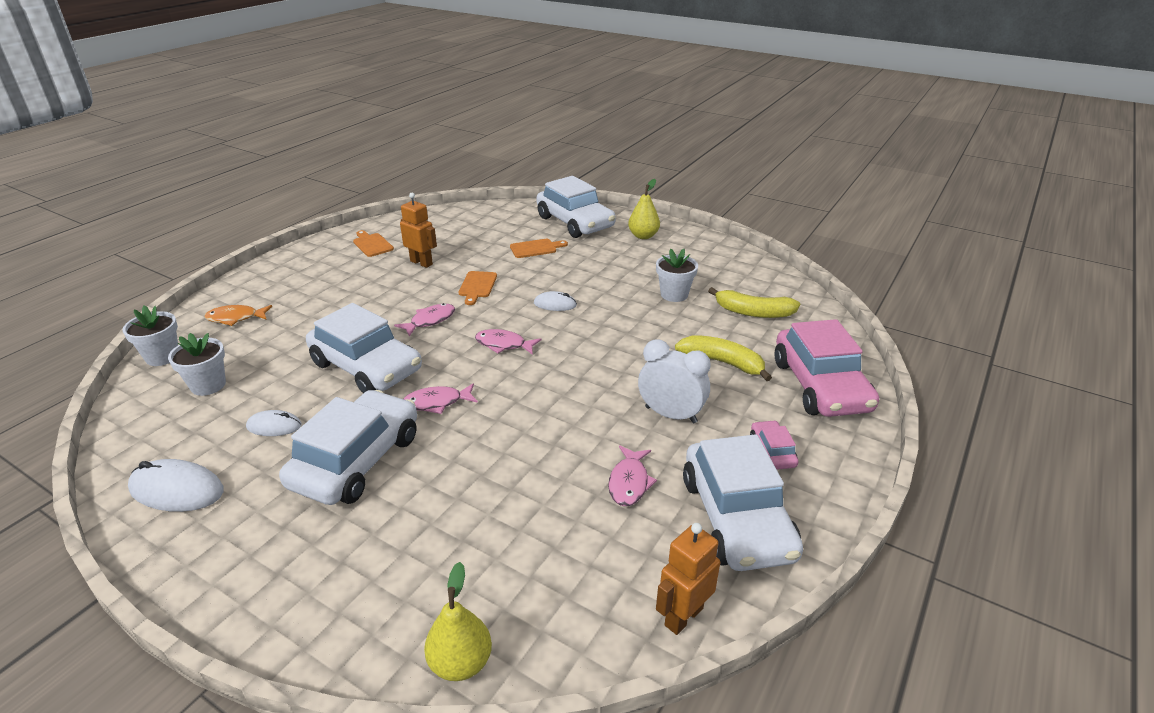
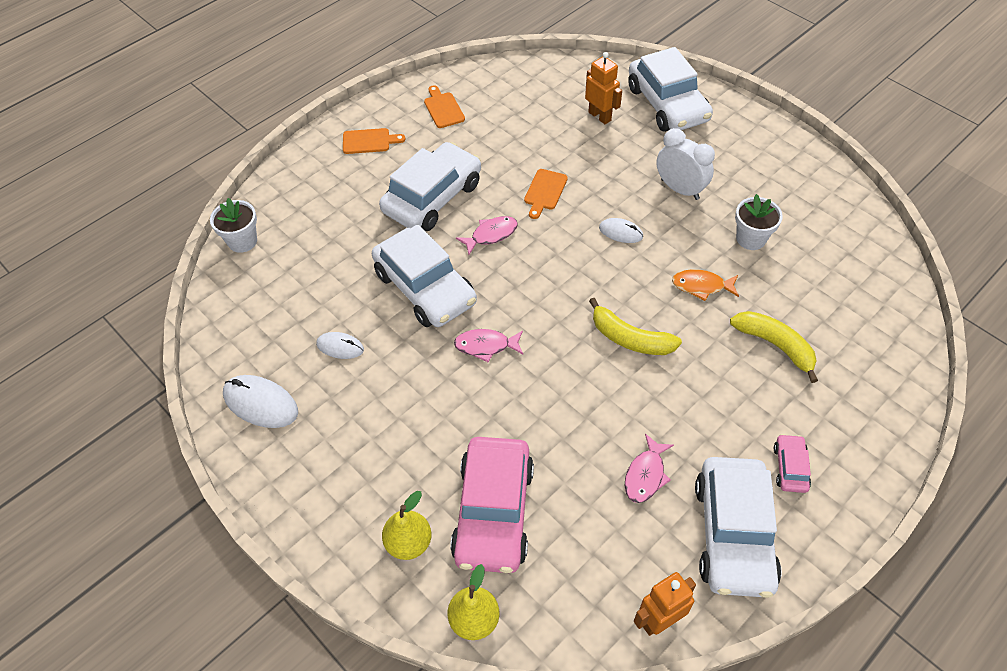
camera: 15 degrees right, 20 degrees up
white flower pot [168,333,226,396] -> none
orange fish [204,305,272,326] -> orange fish moved to [672,269,739,301]
white car [279,390,417,505] -> white car moved to [379,142,481,231]
orange robot [400,193,437,268] -> orange robot moved to [585,52,622,124]
pink fish [475,329,541,355] -> none
orange cutting board [510,239,568,258] -> orange cutting board moved to [343,128,405,154]
yellow pear [628,179,660,239] -> yellow pear moved to [382,491,431,560]
white clock [638,340,711,423] -> white clock moved to [656,128,715,200]
yellow banana [708,287,800,318] -> yellow banana moved to [589,298,682,355]
pink car [775,319,879,417] -> pink car moved to [450,437,534,573]

